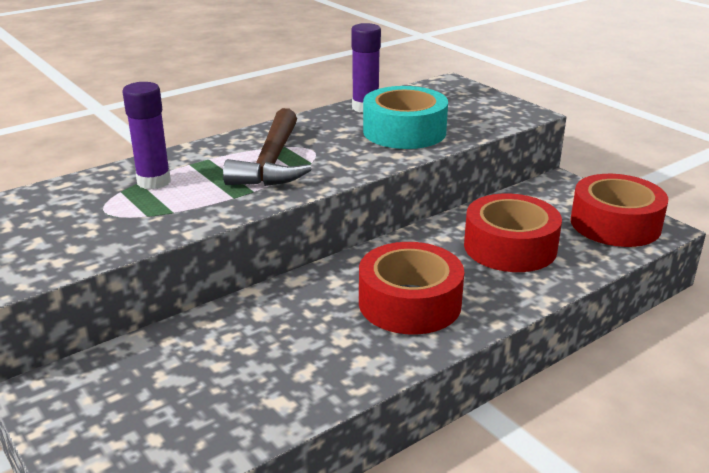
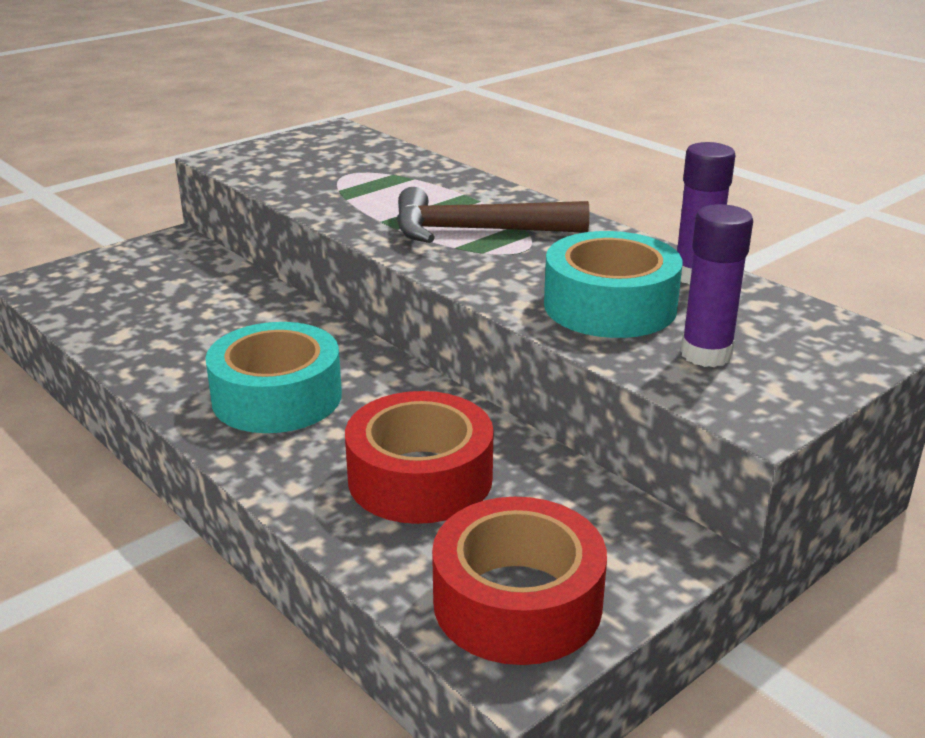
camera: 85 degrees right, 0 degrees up
purple glue stick [122,82,171,189] -> purple glue stick moved to [681,204,753,367]
red tape [359,242,464,335] -> turquoise tape [205,322,342,433]

